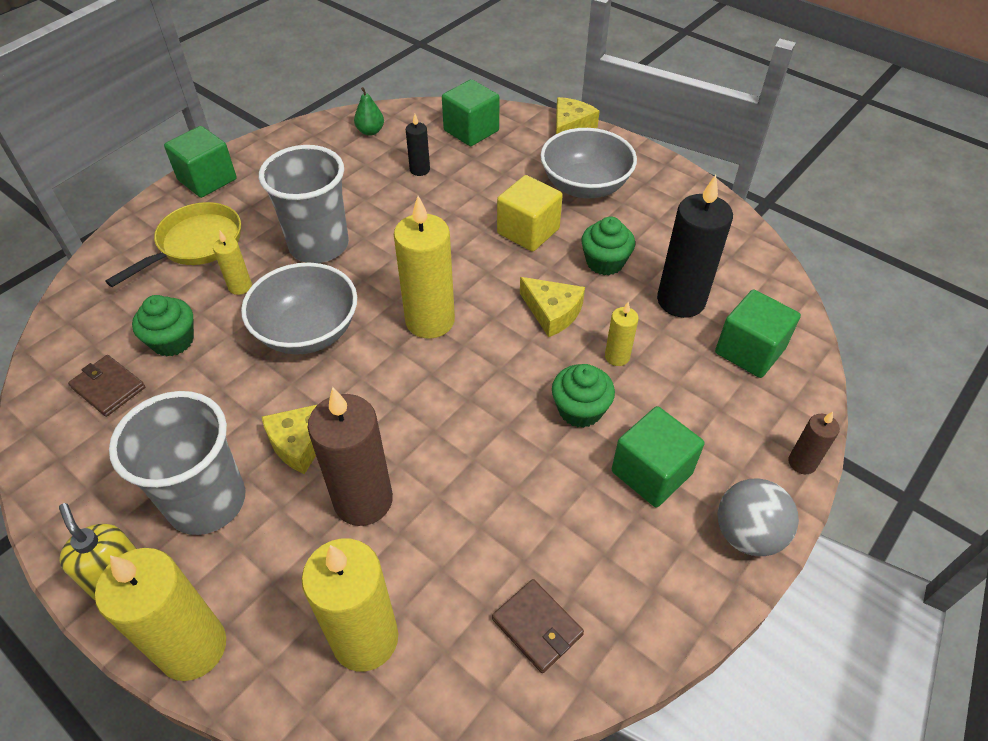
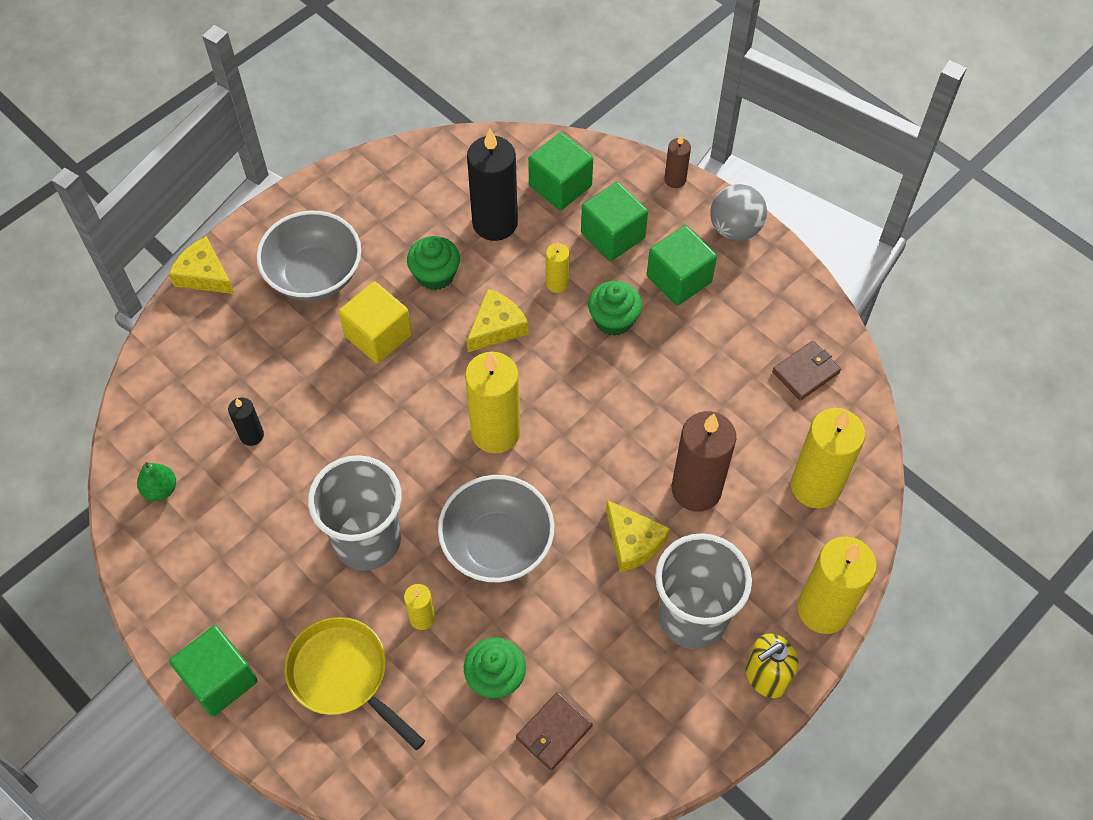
camera: 85 degrees left, 10 degrees up
green cube [442,79,499,146] -> green cube moved to [581,182,648,261]

